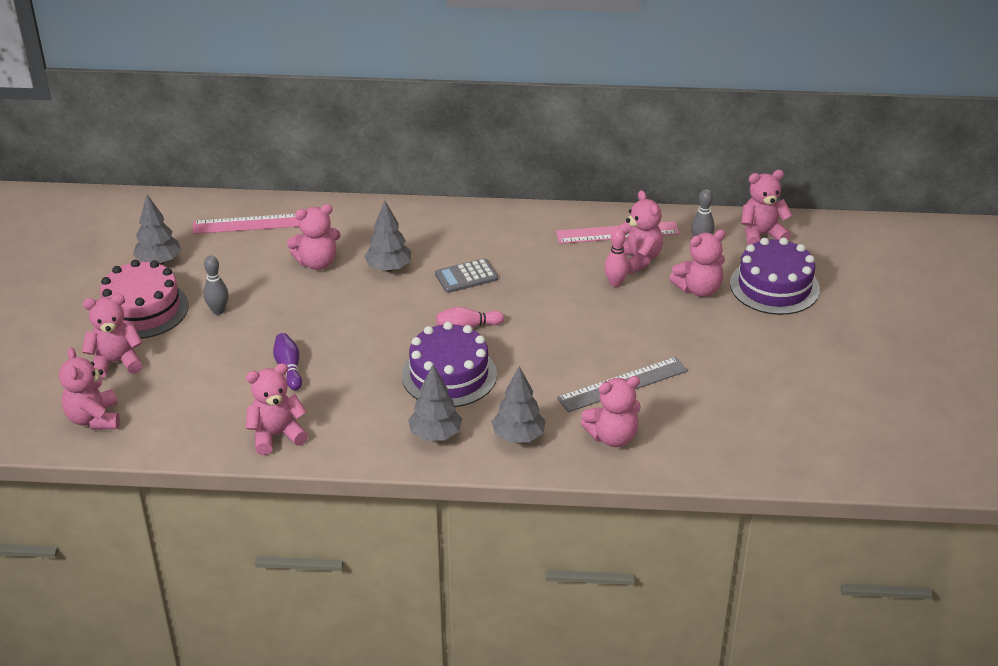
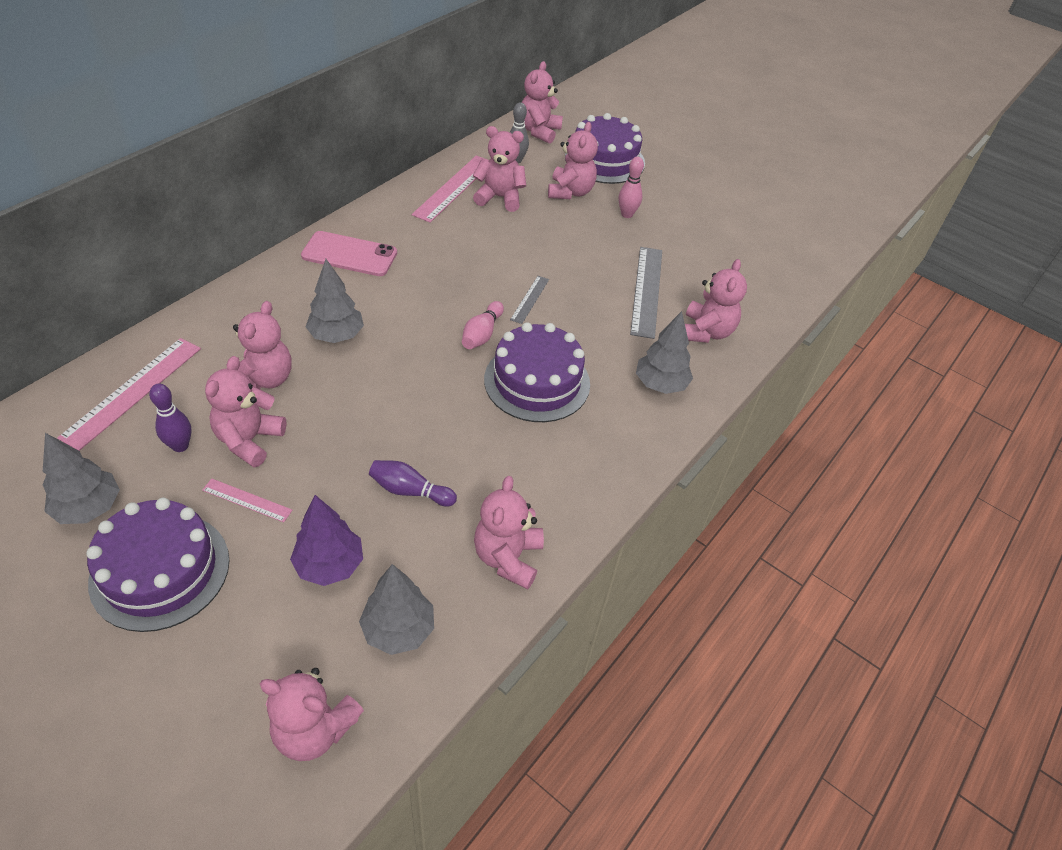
camera: 60 degrees left, 10 degrees up
pink teddy bear [82,294,143,379] -> pink teddy bear moved to [205,356,287,467]
pink cake [100,260,188,339] -> purple cake [86,498,229,632]
grey bowling pin [204,256,229,315] -> pink ruler [202,478,293,522]
grey tree [408,365,462,441] -> grey tree moved to [359,564,434,655]
grey calculator [435,258,498,293] -> none
pink bowling pin [604,228,629,287] -> pink bowling pin moved to [618,157,644,218]
none -> purple bowling pin [149,384,192,452]
none -> purple tree [290,495,363,586]
none -> pink phone [301,231,397,276]
none -> grey ruler [510,276,549,324]

